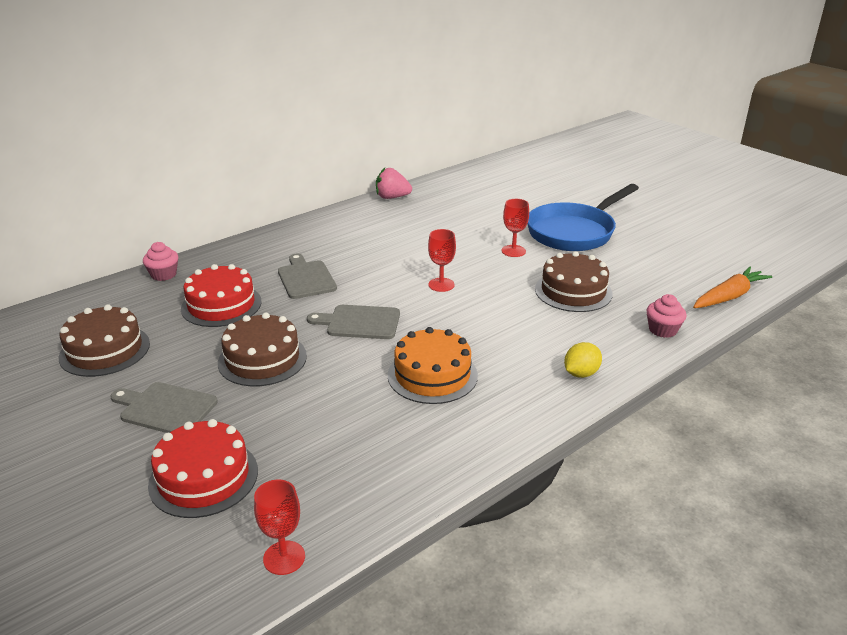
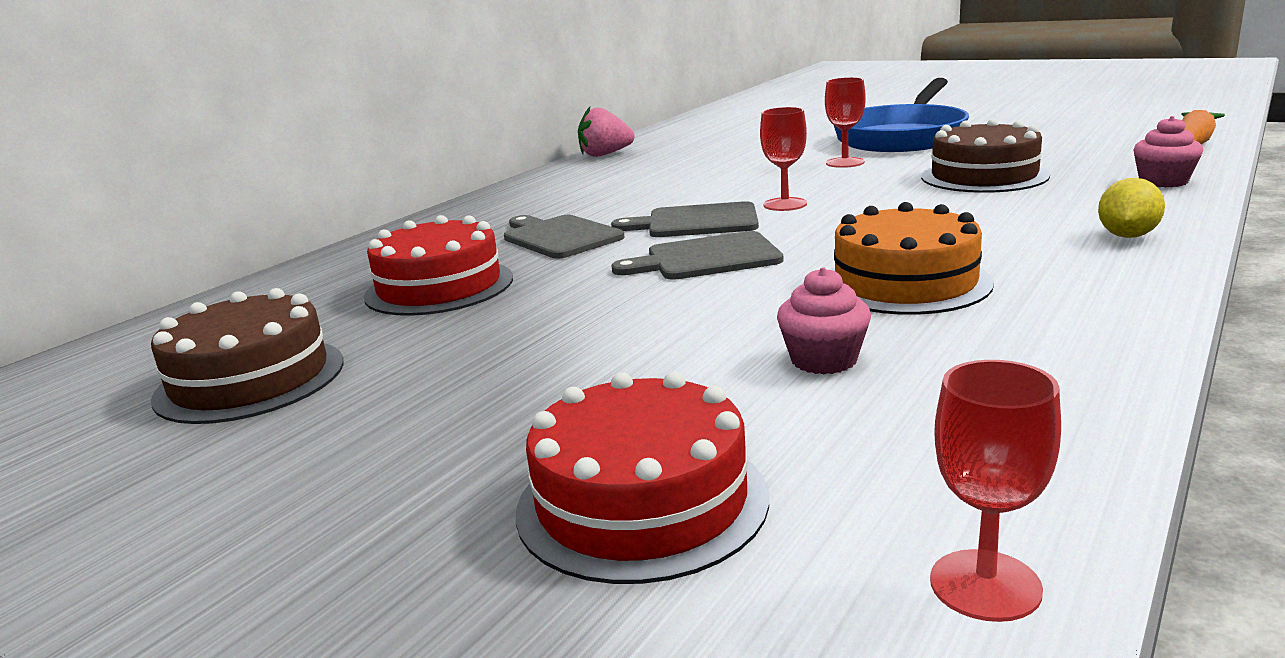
camera: 15 degrees left, 10 degrees down
grey cutting board [110,382,218,433] -> grey cutting board moved to [611,201,759,237]
pink cupcake [143,242,178,281] -> pink cupcake moved to [777,267,871,374]
brown cake [218,312,307,386] -> none

